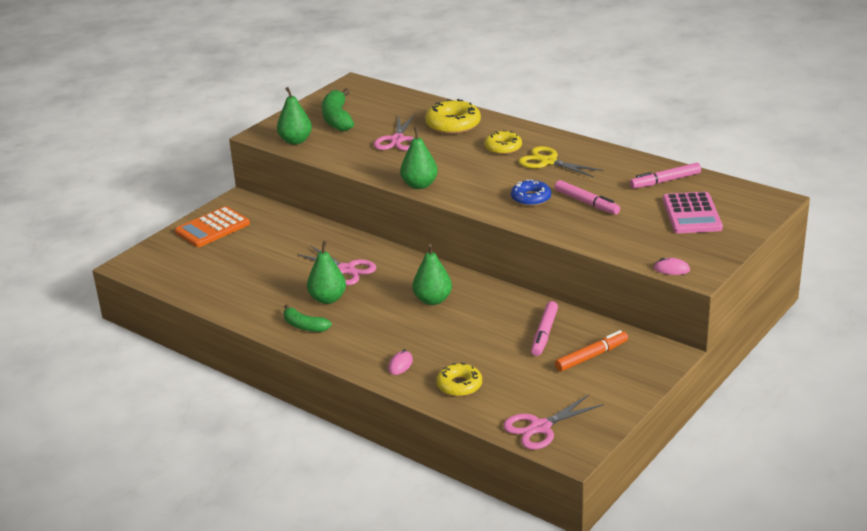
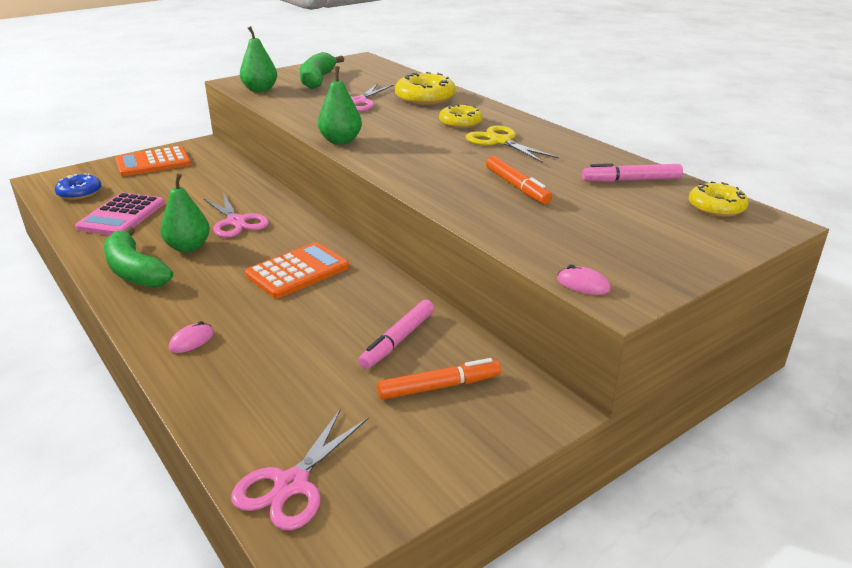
camera: 15 degrees right, 0 degrees up
green banana [283,304,332,332] -> green banana [104,227,173,288], size x1.61
green pear [413,244,452,305] -> orange calculator [245,242,349,298]
yellow donut [436,362,482,397] -> yellow donut moved to [689,181,749,217]
pink scissors [503,394,604,450] -> pink scissors turned 45 degrees counterclockwise [231,408,368,530]
blue donut [511,179,551,206] -> blue donut moved to [55,173,101,200]
pink marker [555,180,620,215] -> orange marker [486,156,552,204]
pink calculator [663,192,723,234] -> pink calculator moved to [75,193,165,235]

